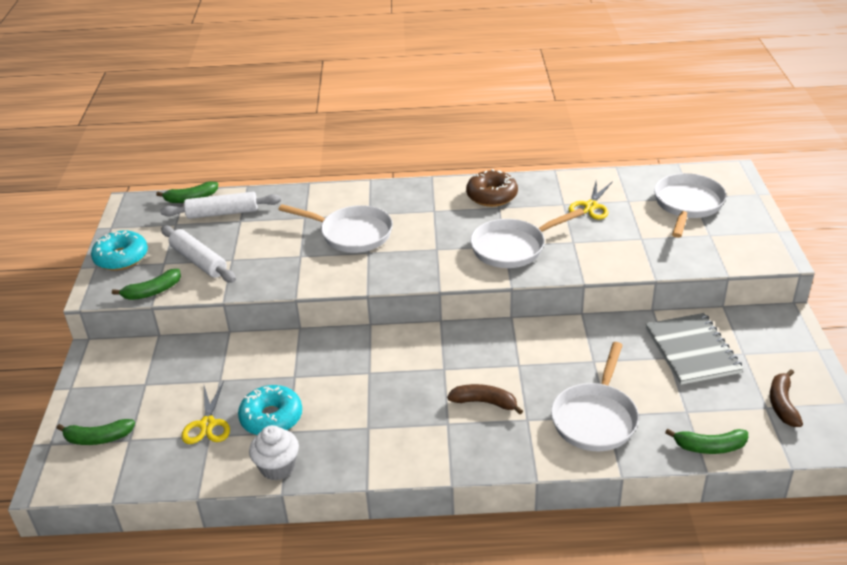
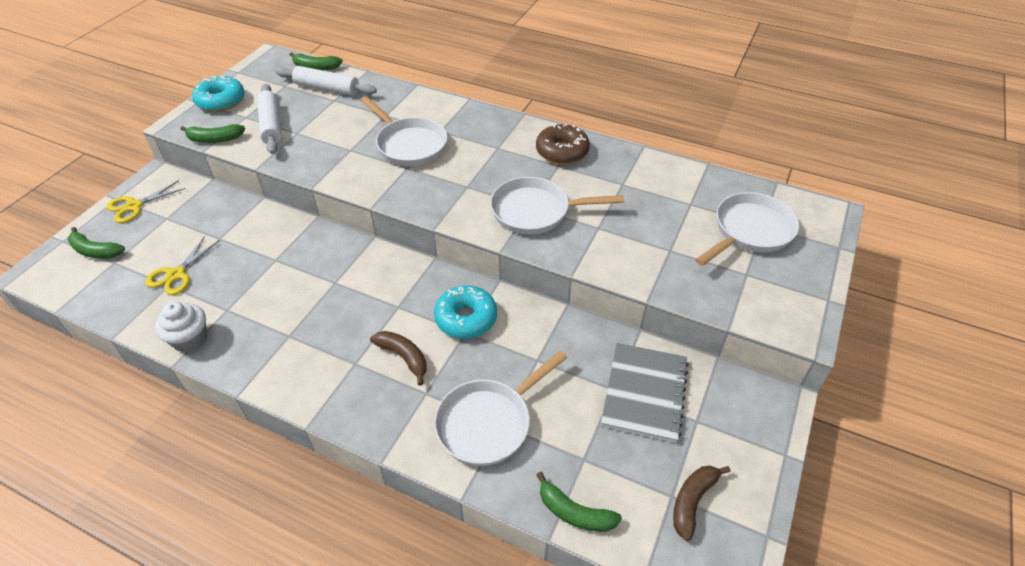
camera: 25 degrees right, 10 degrees up
turquoise donut [238,385,302,435] -> turquoise donut moved to [434,286,497,339]
yellow scissors [569,181,613,220] -> yellow scissors moved to [106,180,185,223]

